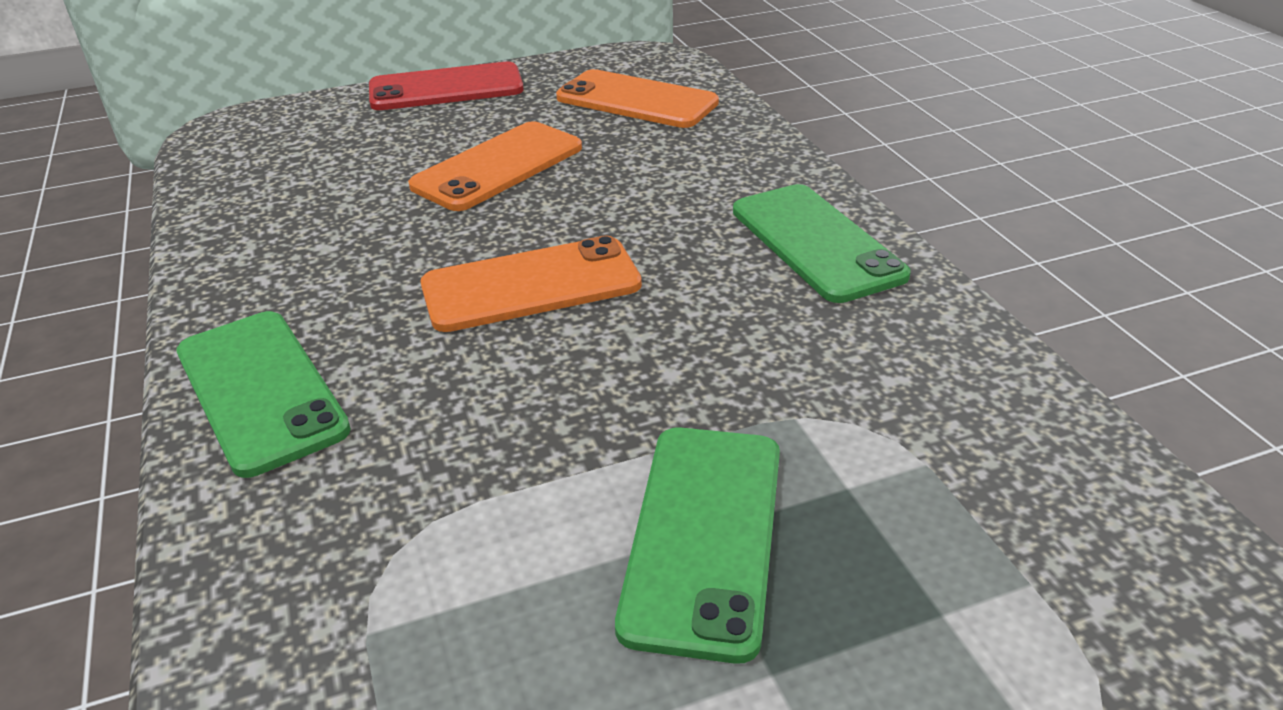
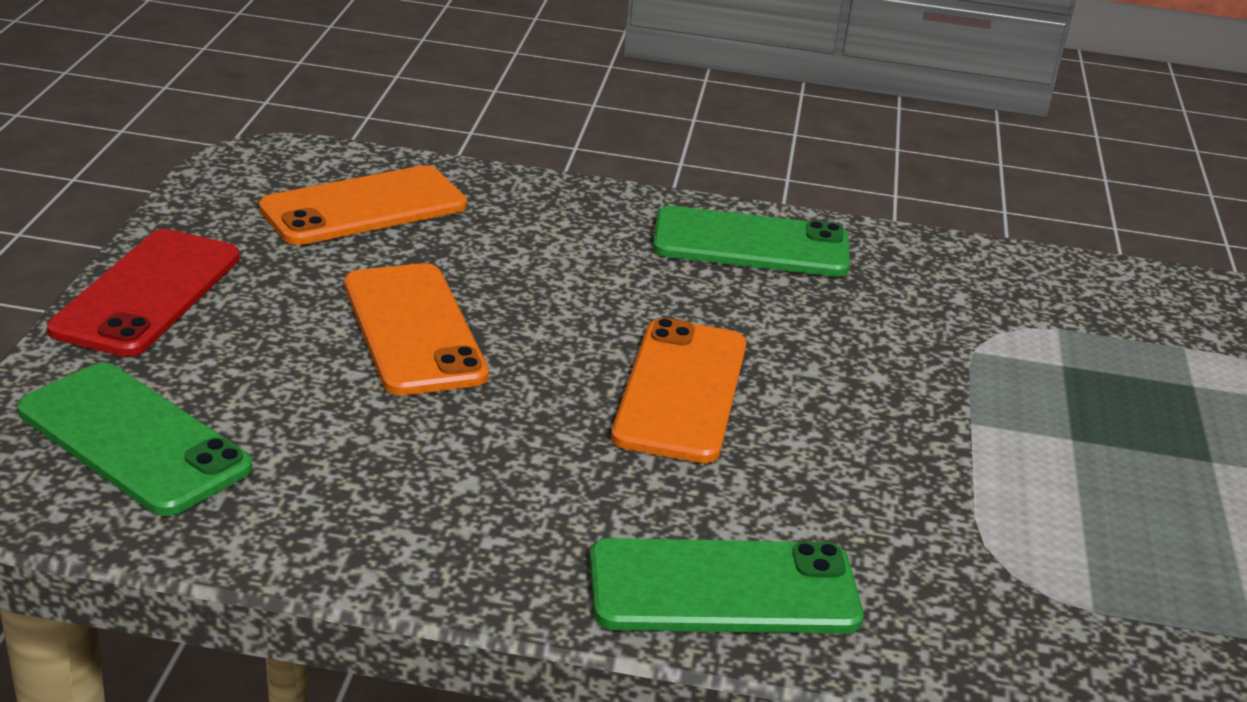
camera: 65 degrees left, 5 degrees down
green phone [615,427,780,664] -> green phone moved to [17,363,252,516]

